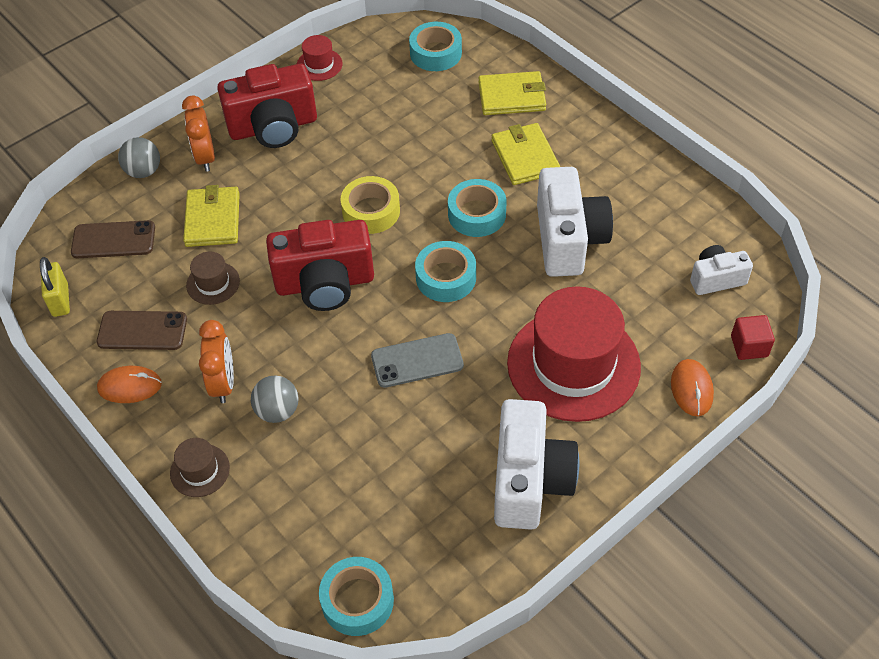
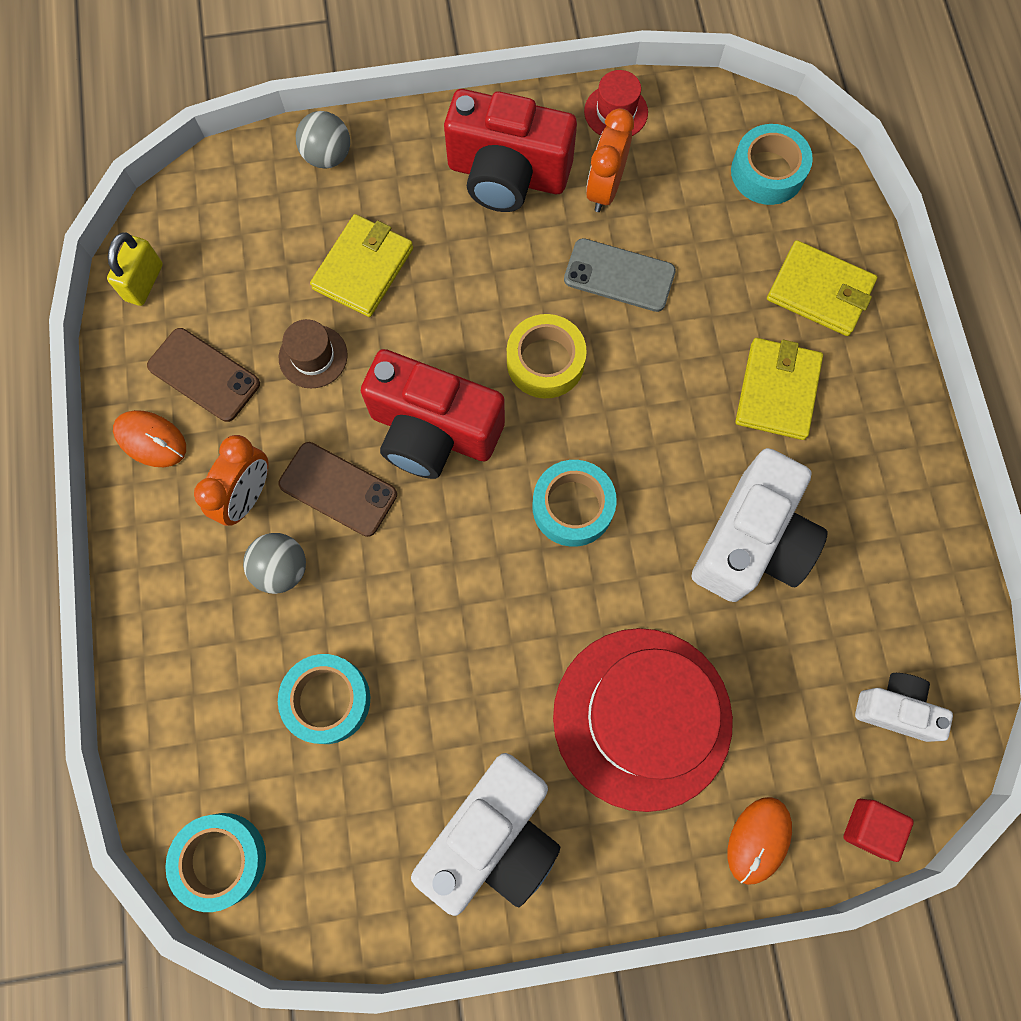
camera: 30 degrees right, 20 degrees up
brown phone [71,220,155,258] -> brown phone moved to [278,442,397,537]
brown hat [170,438,230,497] -> none
orange clock [182,96,215,172] -> orange clock moved to [586,108,634,212]
grey phone [371,333,464,388] -> grey phone moved to [564,238,676,312]
turquoise tape [448,179,506,237] -> turquoise tape moved to [278,654,370,744]

